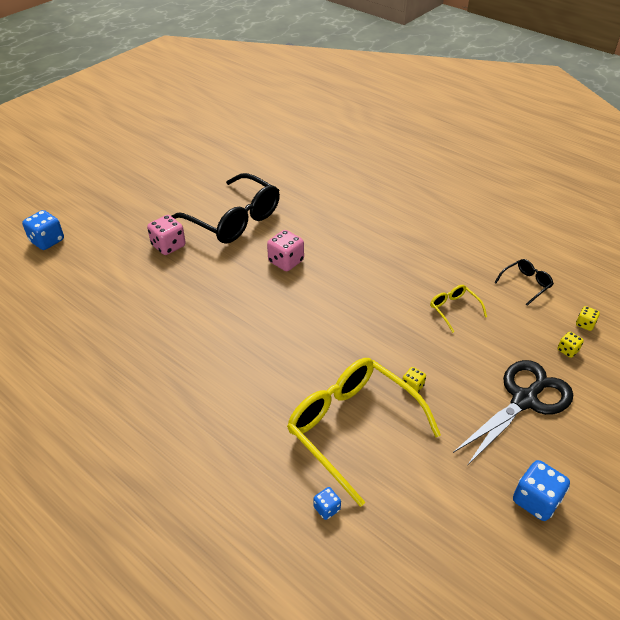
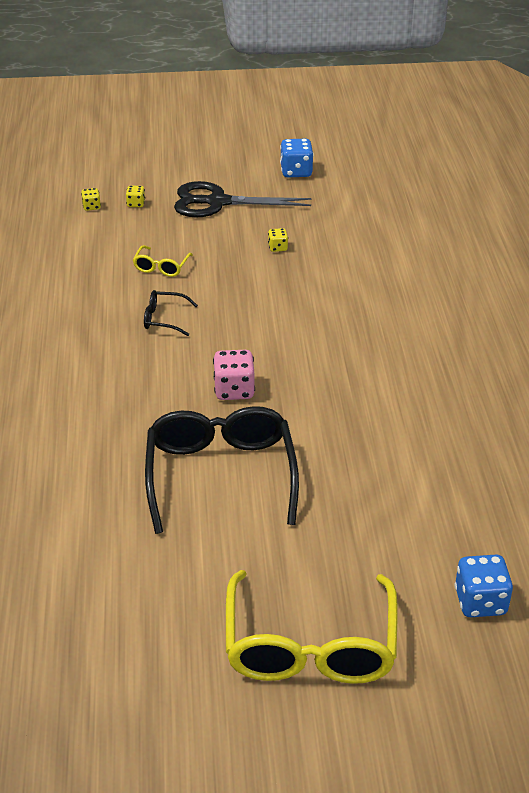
camera: 135 degrees left, 5 degrees down
pink dice [147,215,186,255] -> none
yellow glasses [287,358,441,507] -> yellow glasses moved to [226,570,398,684]
blue dice [314,487,341,520] -> none
black glasses [494,259,554,306] -> black glasses moved to [144,290,198,336]

